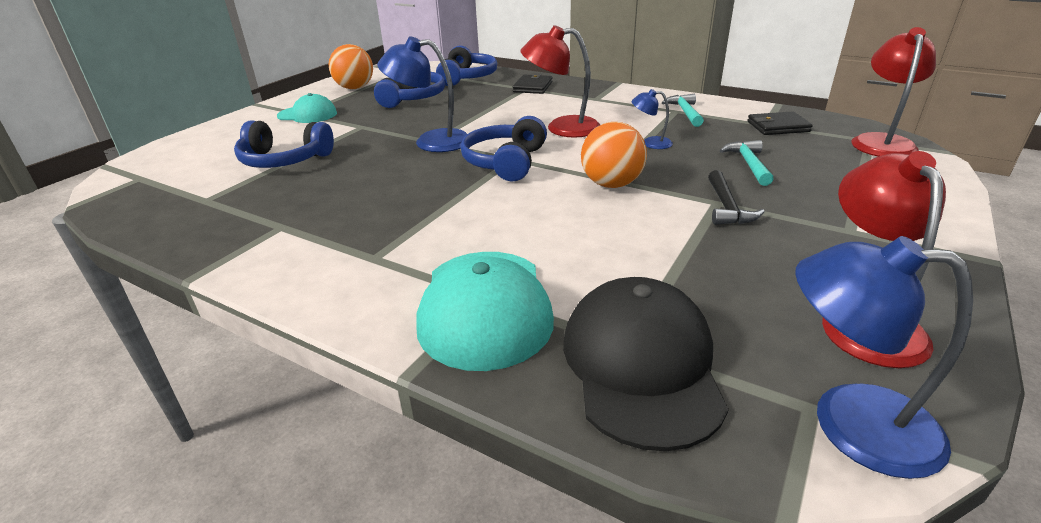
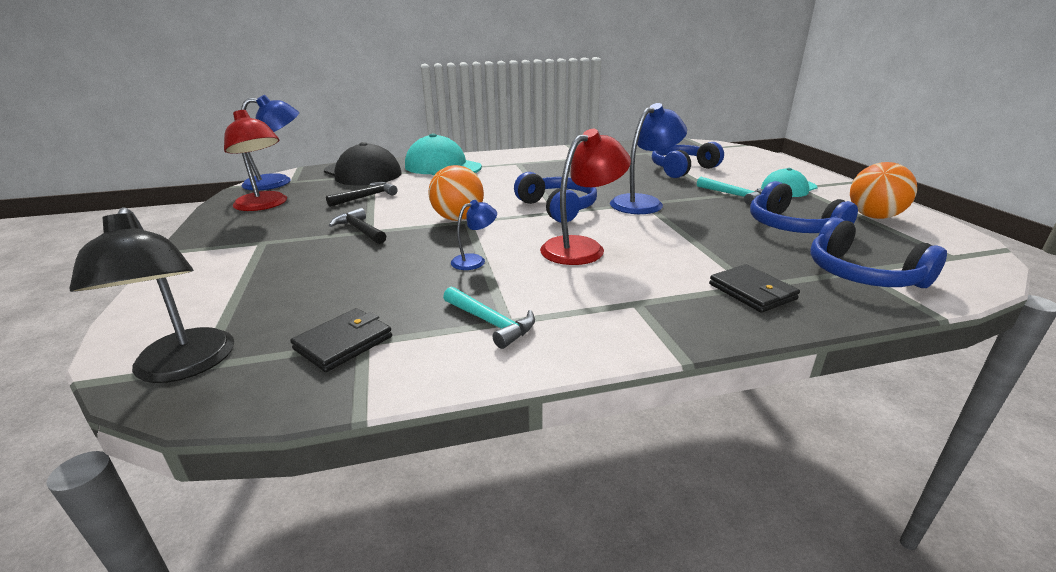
camera: 135 degrees right, 5 degrees down
turquoise hammer [720,140,774,186] -> turquoise hammer moved to [697,177,763,205]
red lamp [851,27,936,157] -> black lamp [69,207,234,383]
none -> black hammer [326,182,397,207]

